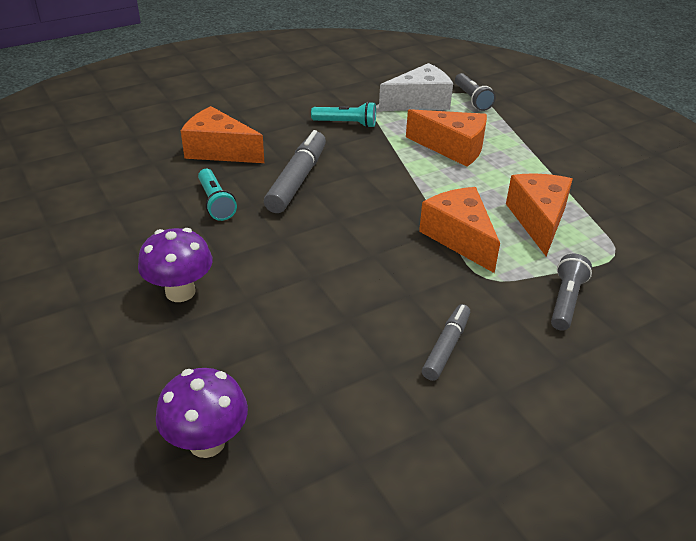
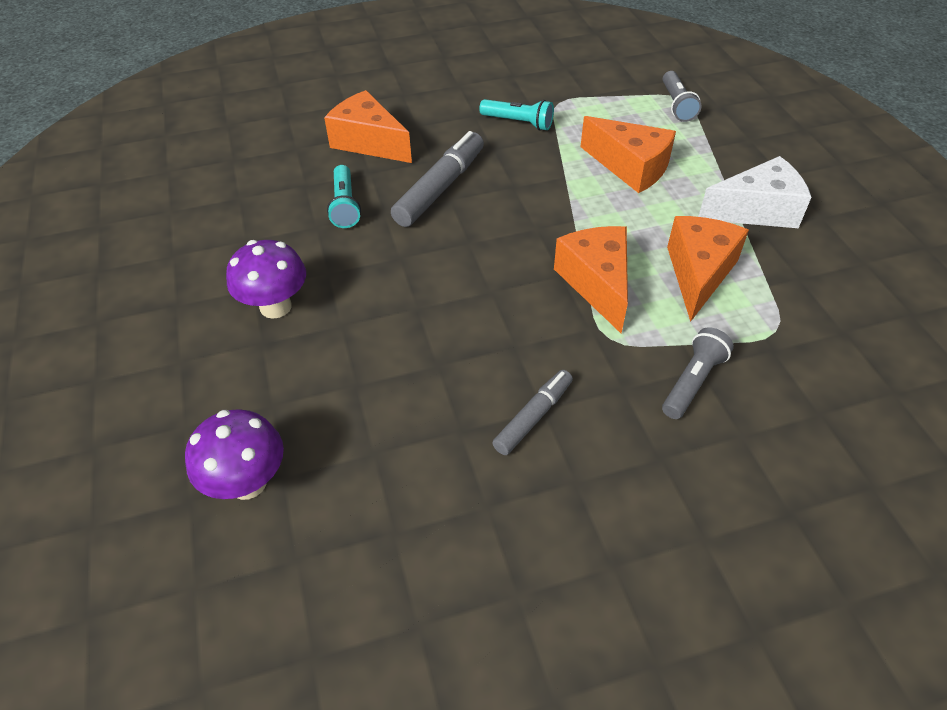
camera: 15 degrees right, 10 degrees up
white cheese [379,63,453,111] -> white cheese moved to [698,156,811,228]

